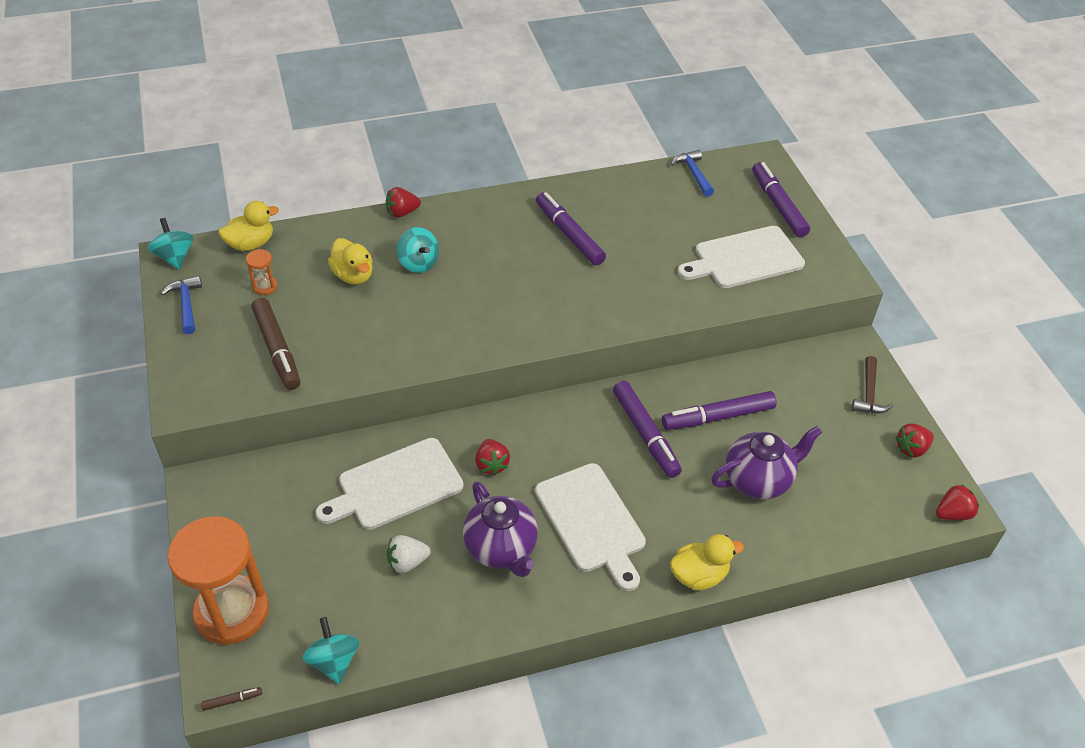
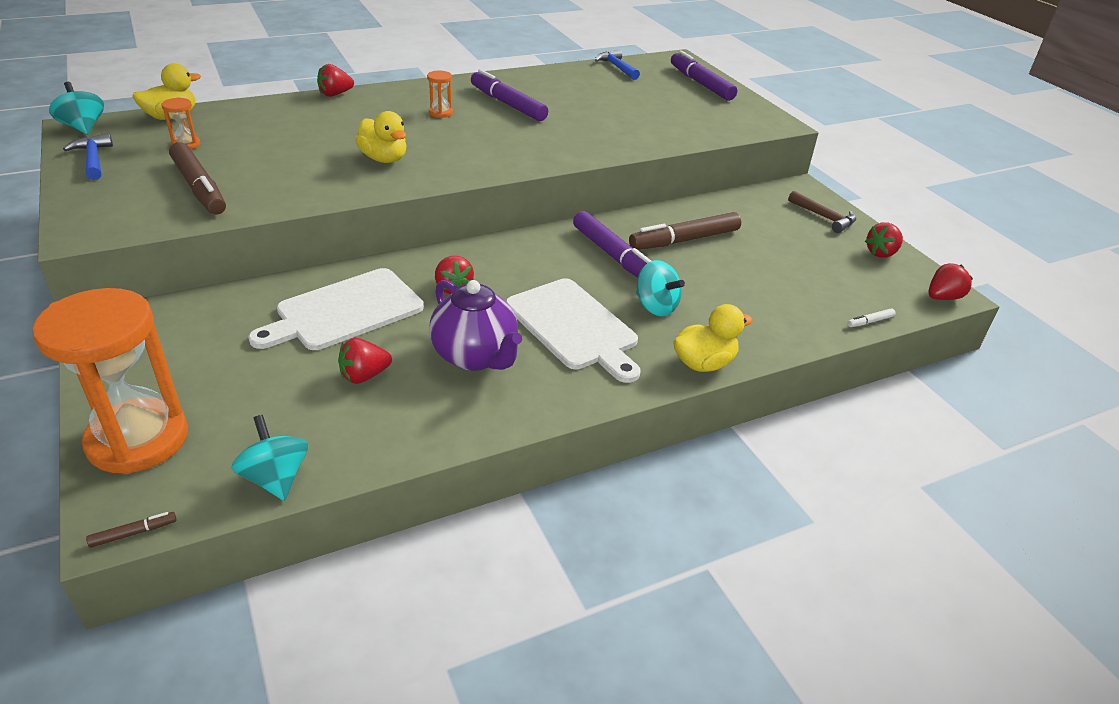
camera: 10 degrees left, 10 degrees down
yellow duck [328,238,373,285] -> yellow duck moved to [356,111,406,163]
white strawberry [387,535,431,573] -> red strawberry [338,338,392,384]
turquoise spinning top [397,227,439,273] -> turquoise spinning top moved to [636,260,685,316]
purple marker [662,391,777,430] -> brown marker [629,212,741,250]
white cutting board [677,226,805,288] -> none
purple teapot [711,426,822,500] -> none
brown hammer [852,356,893,414] -> brown hammer turned 45 degrees counterclockwise [788,191,856,233]
none -> orange hourglass [427,71,453,118]
none -> white marker [847,309,895,327]

